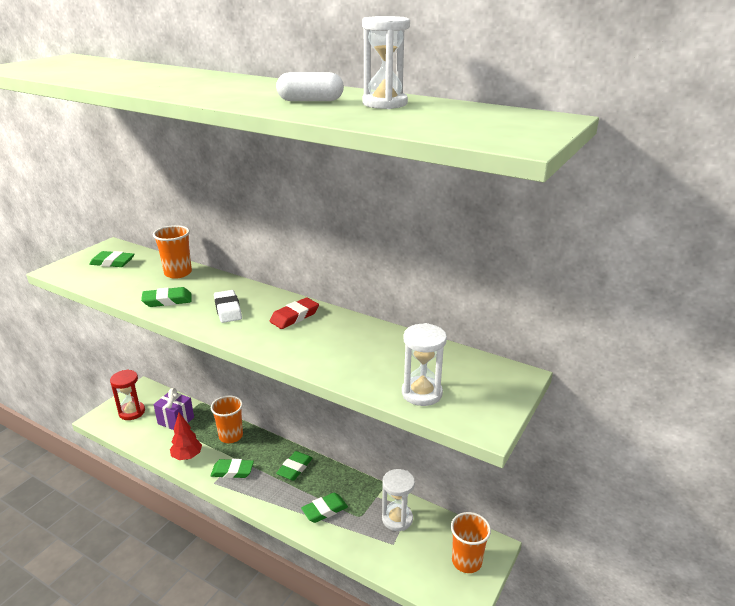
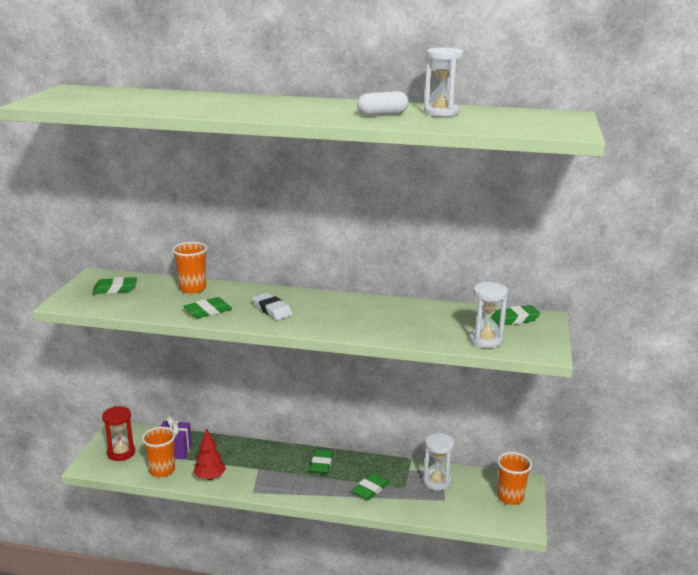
camera: 20 degrees left, 5 degrees down
green eraser [210,459,254,478] -> green eraser moved to [491,305,540,326]
orange cup [211,396,243,443] -> orange cup moved to [142,427,176,477]
red eraser [269,297,319,329] -> none

